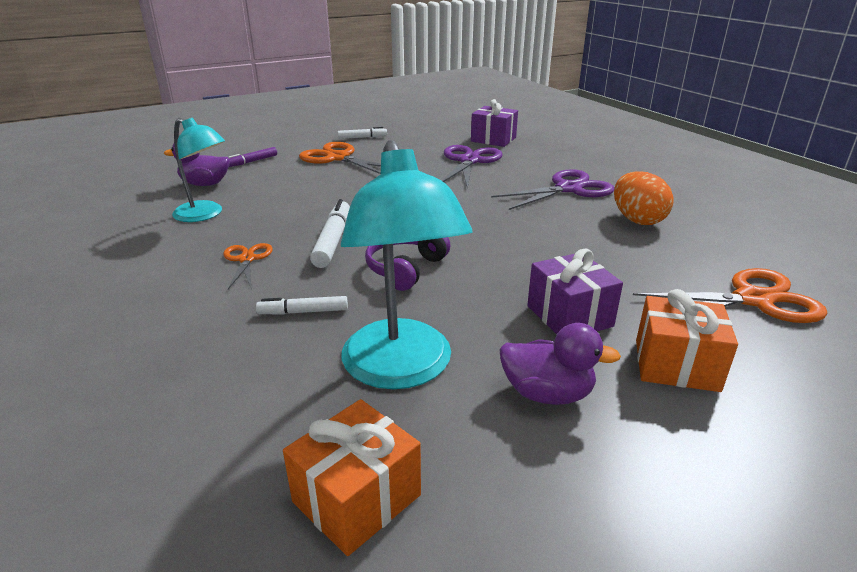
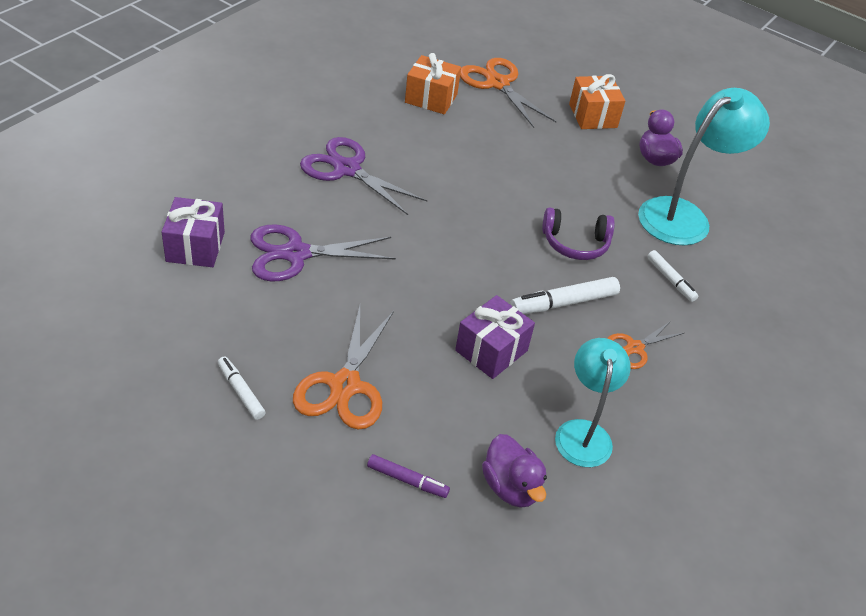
camera: 120 degrees left, 15 degrees up
orange gift [283,399,421,556] -> orange gift moved to [405,53,461,114]
purple gift [527,248,623,334] -> purple gift moved to [455,295,535,379]
orange egg [614,171,674,225] -> none

